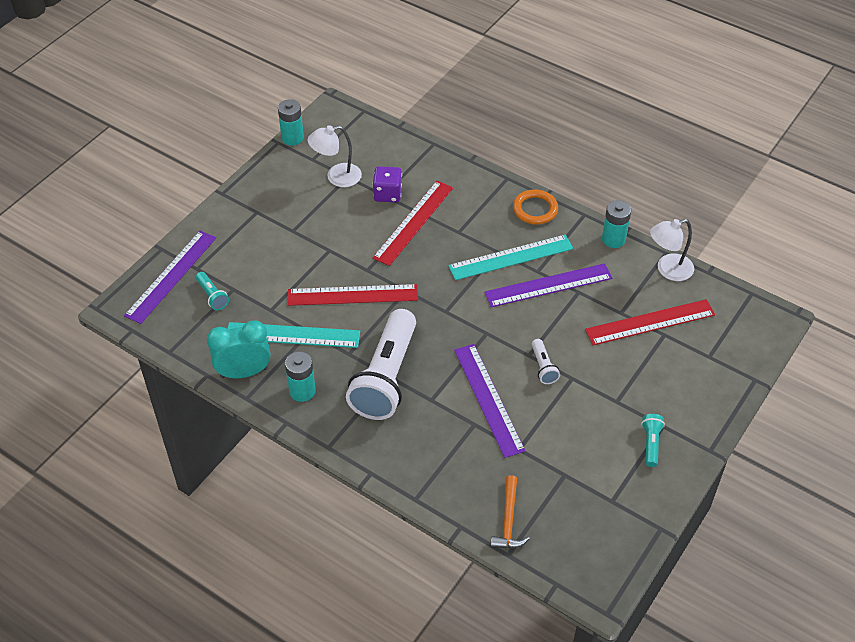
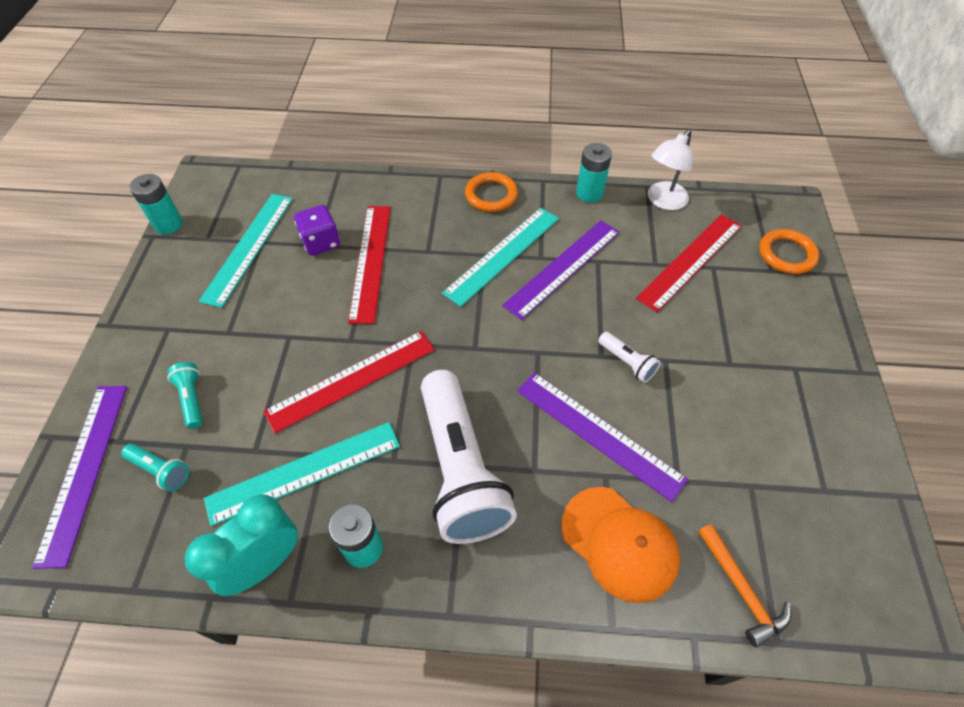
camera: 30 degrees left, 5 degrees up
white lamp [308,125,362,187] -> turquoise ruler [199,194,293,308]
turquoise flashlight [641,414,665,467] -> turquoise flashlight moved to [167,362,203,429]
none -> orange cap [561,487,680,603]
none -> orange ring [759,229,819,274]

